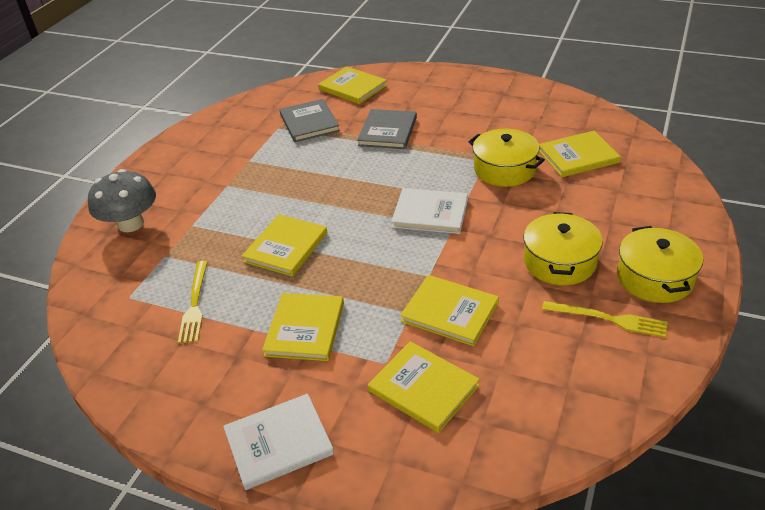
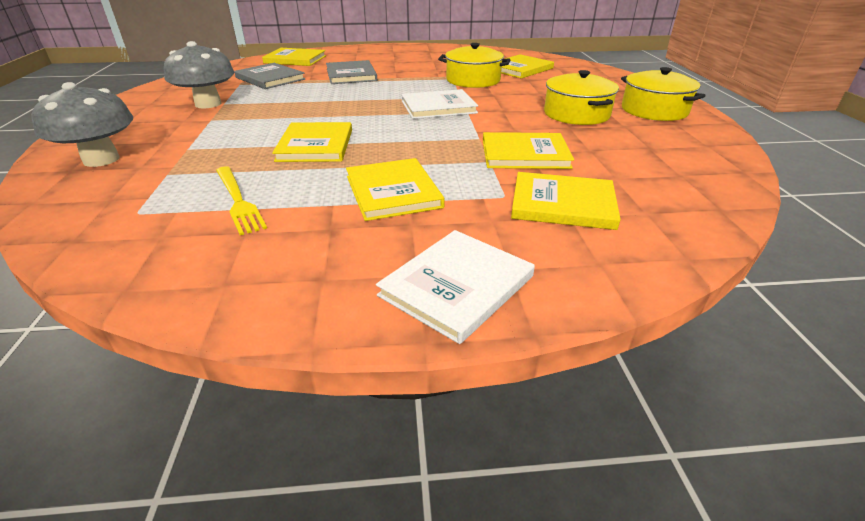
camera: 30 degrees left, 5 degrees down
yellow fork [542,301,668,338] -> none
none -> grey mushroom [164,41,235,108]

